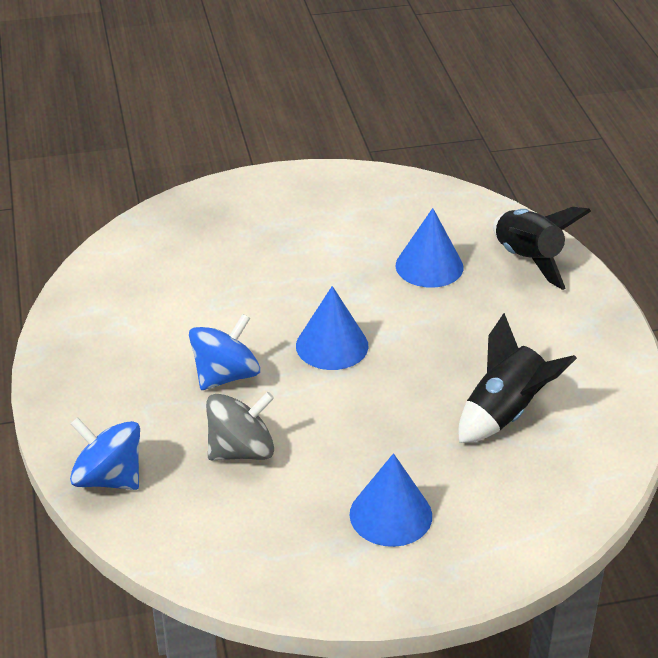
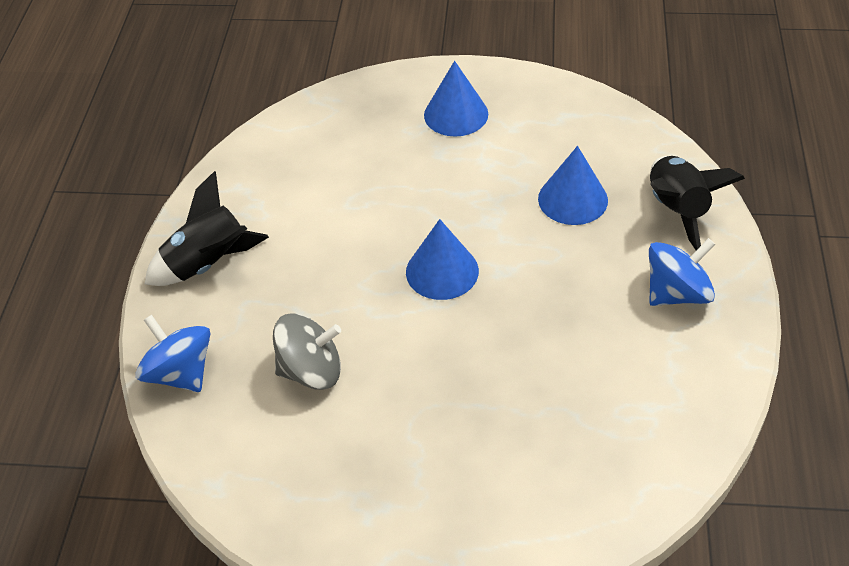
camera: 20 degrees right, 10 degrees up
blue spinning top [189,314,260,390] -> blue spinning top moved to [649,238,715,306]
blue cone [350,453,432,547] -> blue cone moved to [424,61,488,137]
black rocket [458,313,577,443] -> black rocket moved to [145,171,269,286]

